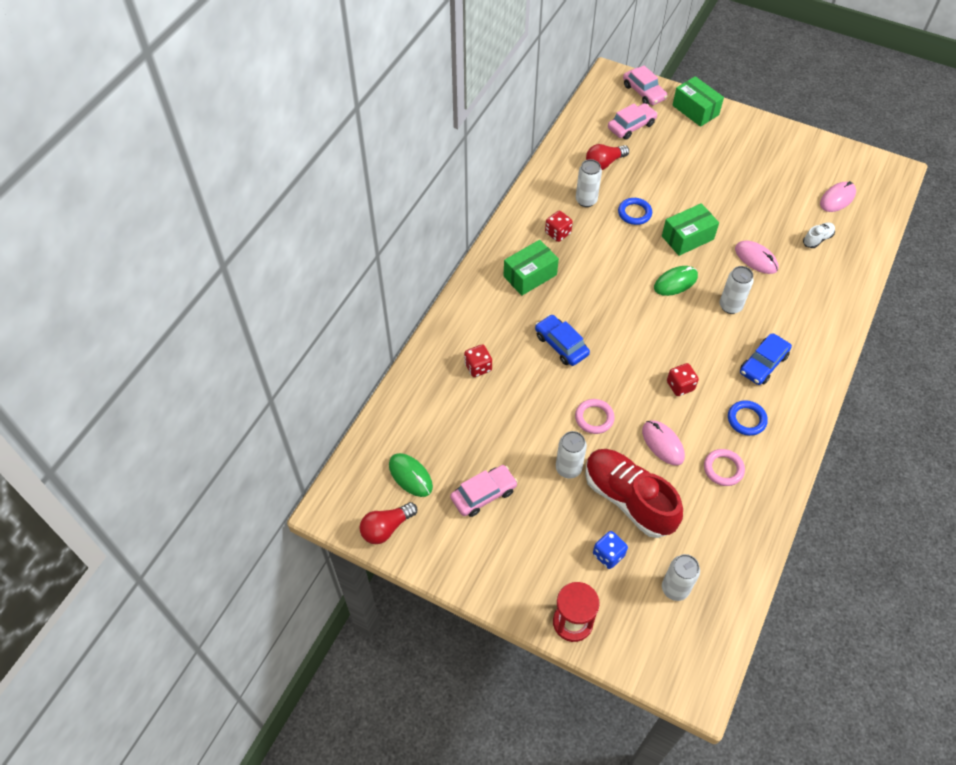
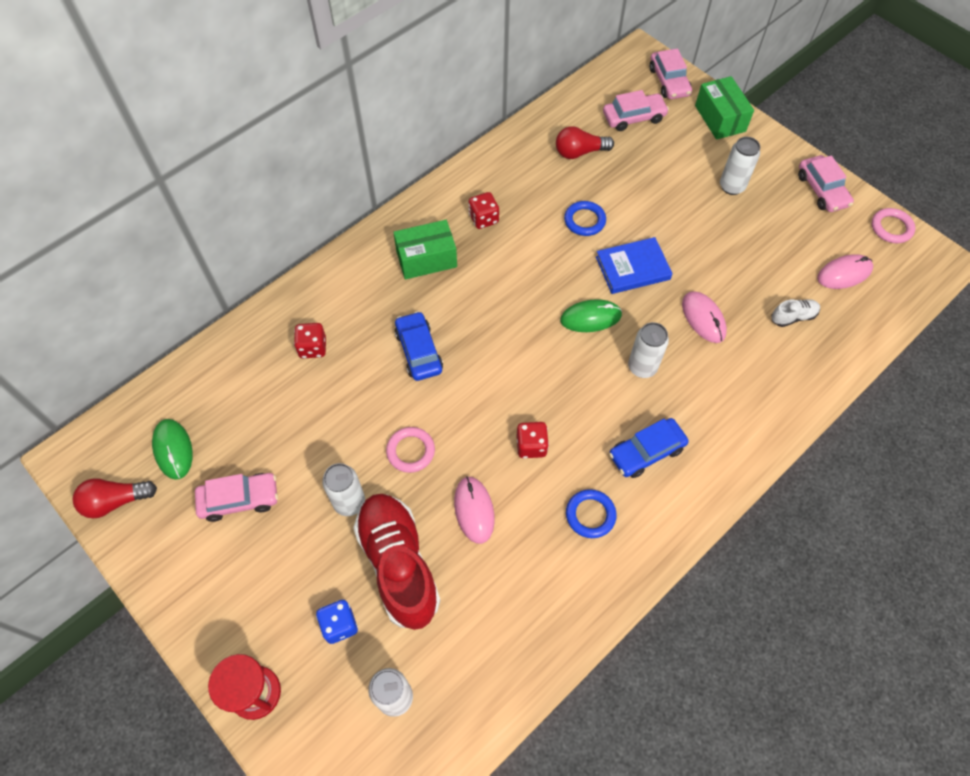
camera: 20 degrees right, 5 degrees up
white can [576,159,602,207] -> white can moved to [720,137,760,195]
green box [662,203,719,256] -> blue book [596,237,673,294]
pink ring [704,449,745,486] -> pink ring moved to [872,208,915,243]
none -> pink car [798,155,854,212]

